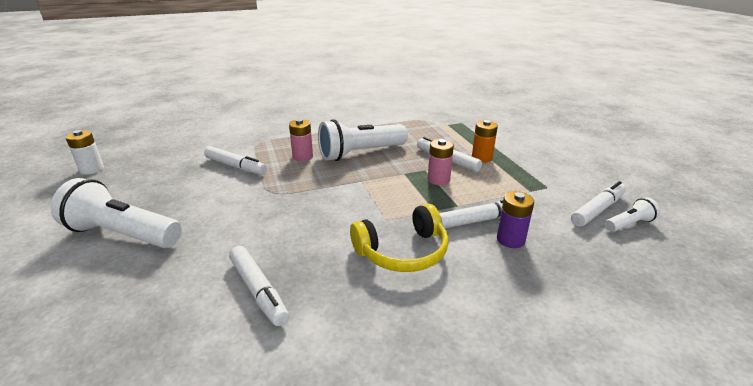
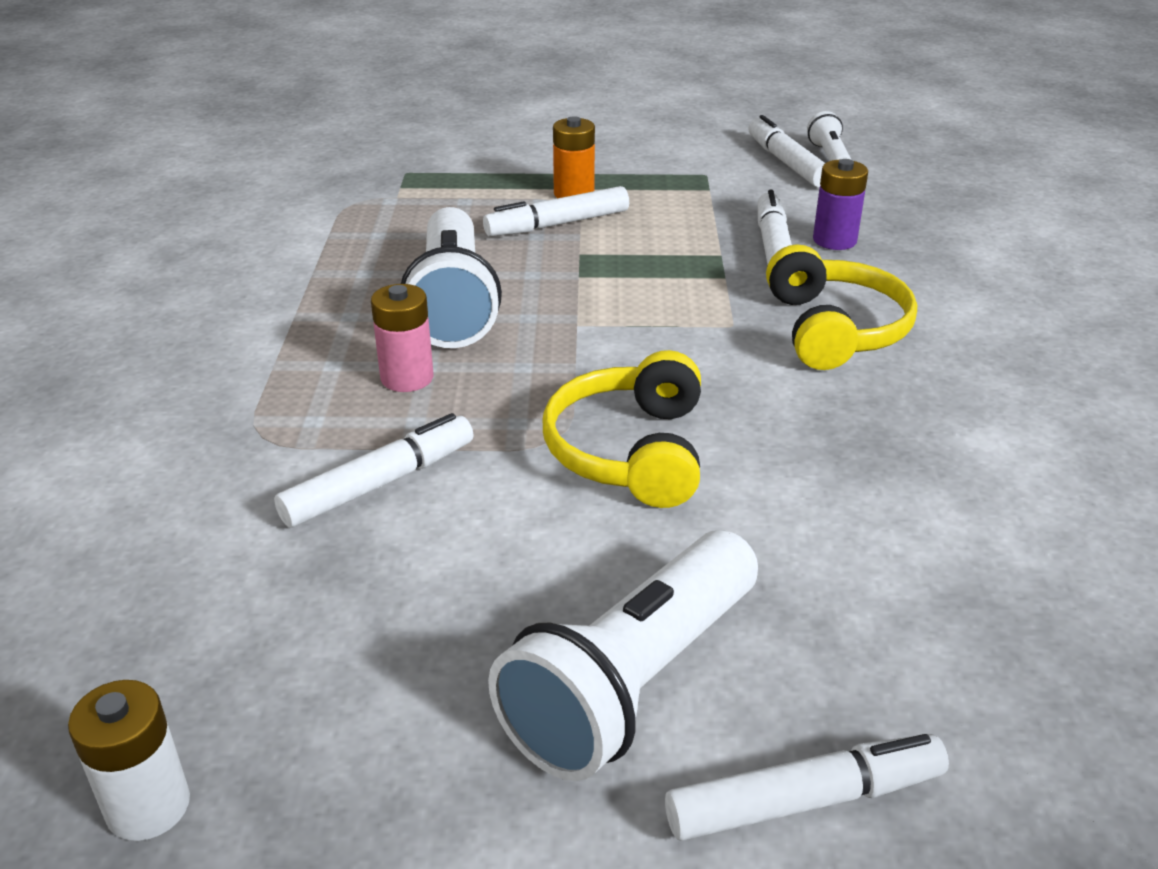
camera: 70 degrees left, 5 degrees up
white marker [229,246,289,326] -> white marker moved to [665,734,949,841]
pink battery [428,139,454,185] -> none
none -> yellow headphones [543,350,701,508]

